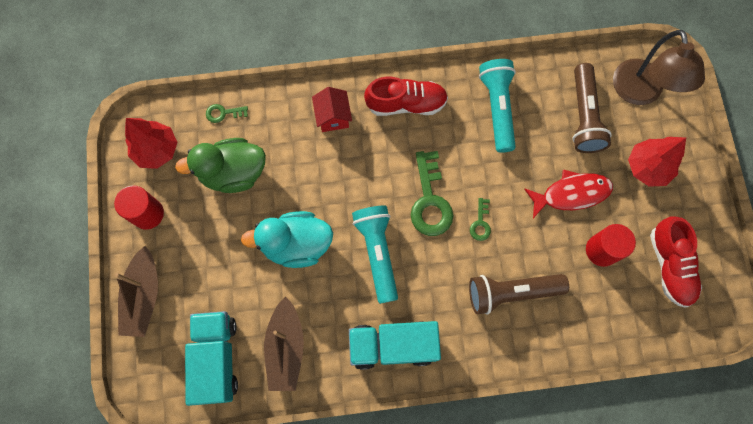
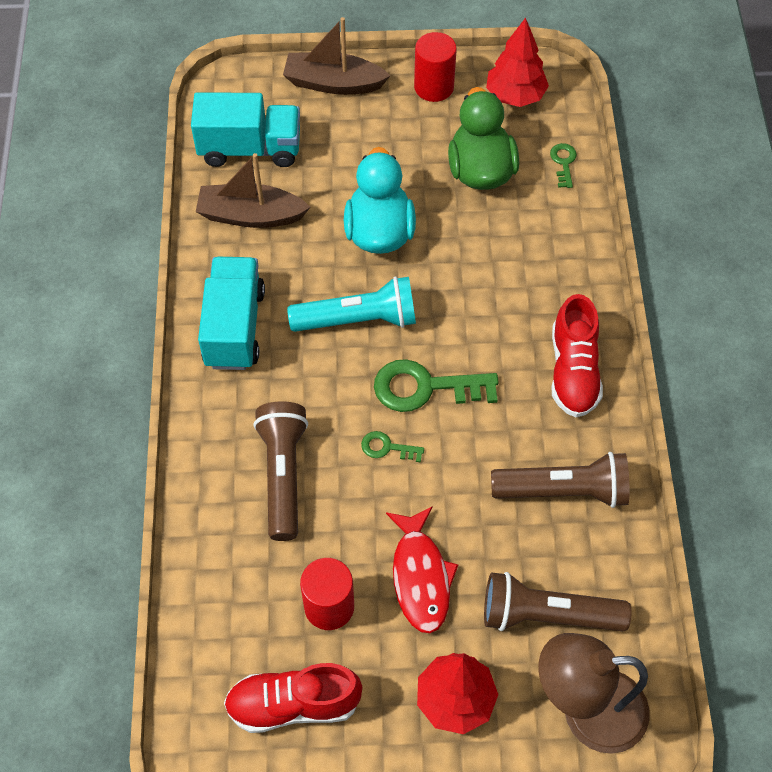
camera: 95 degrees right, 15 degrees down
red house [312,87,352,132] -> none
turquoise flashlight [479,59,516,153] -> brown flashlight [491,452,629,508]

